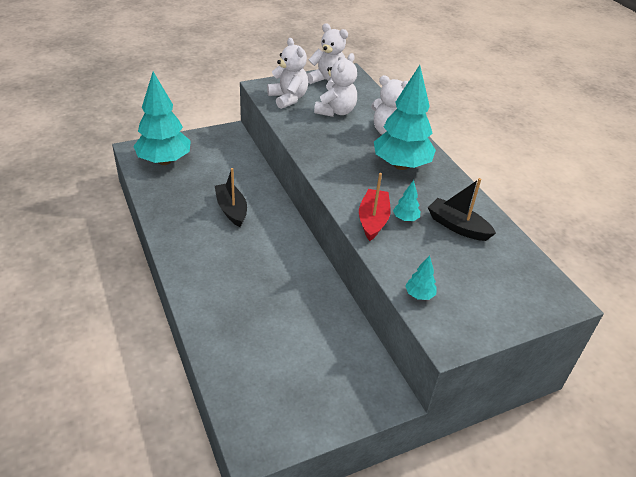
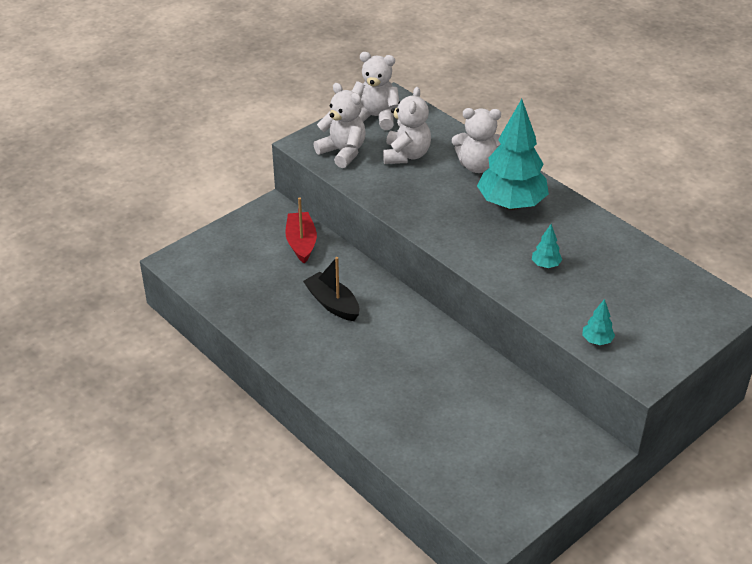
camera: 15 degrees left, 0 degrees up
turquoise tree [133,72,191,165] -> none
red boat [359,173,391,241] -> red boat moved to [285,198,317,264]
black boat [428,178,496,241] -> none

